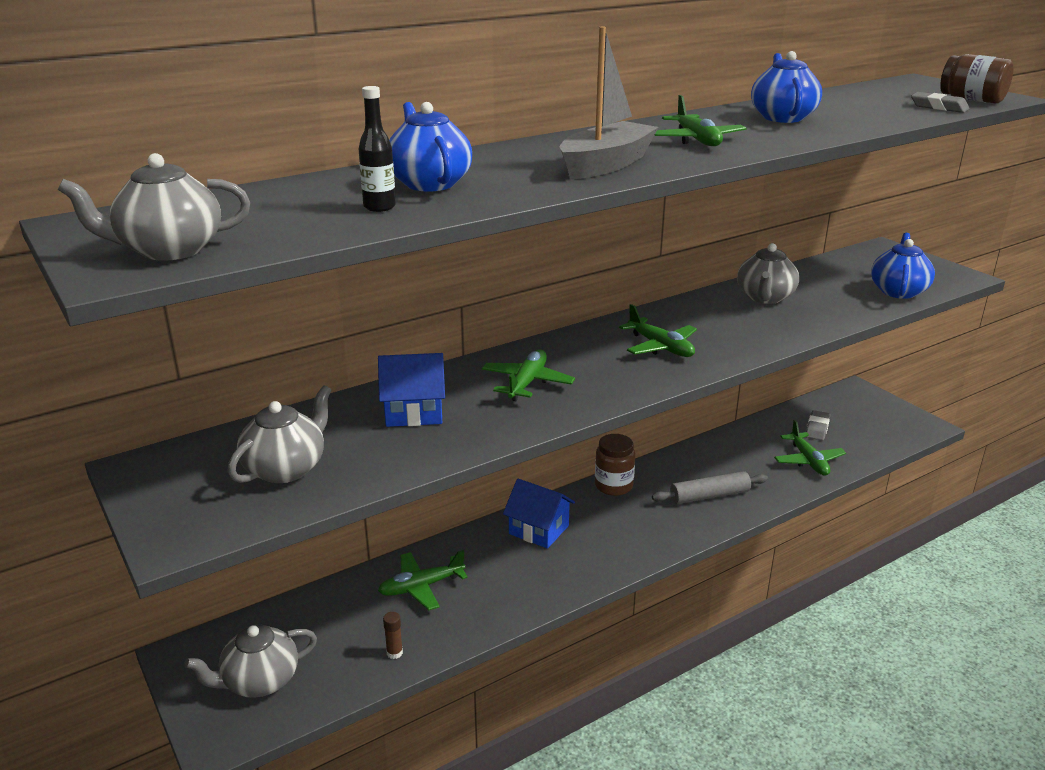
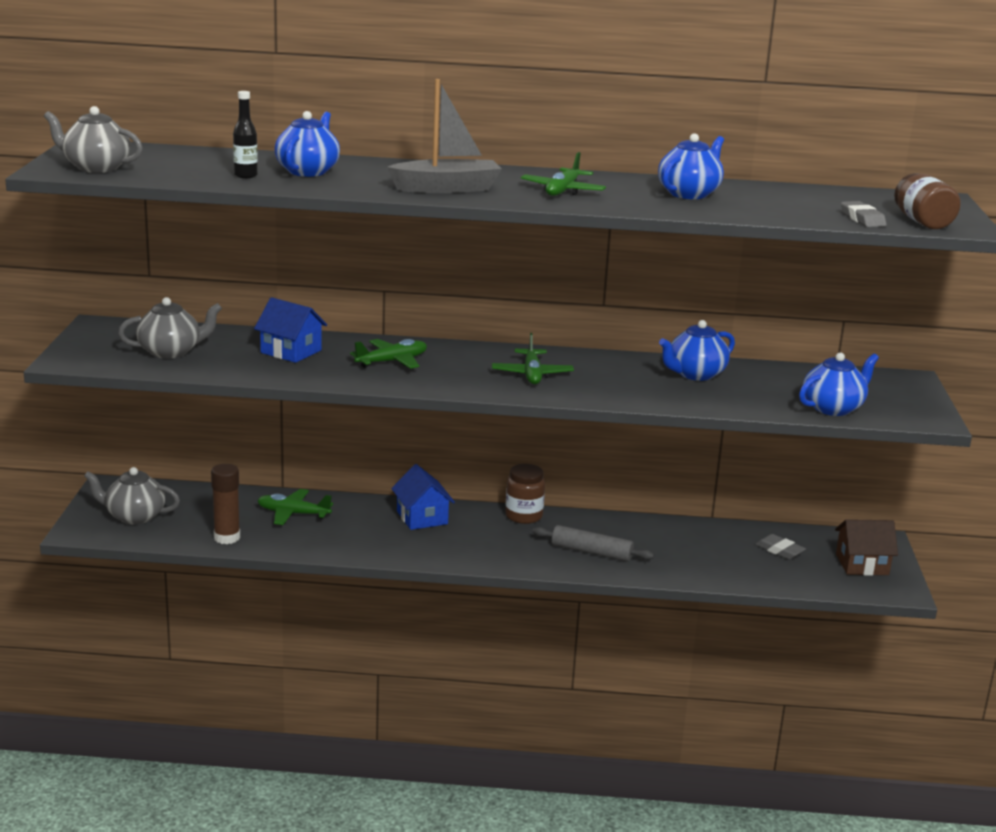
camera: 35 degrees right, 5 degrees down
brown glue stick [383,612,403,659] -> brown glue stick [211,464,240,544], size x1.97
grey teapot [737,243,799,304] -> blue teapot [659,320,735,381]
green plane [774,420,846,476] -> none
grey eraser [806,410,830,441] -> grey eraser turned 75 degrees clockwise [755,534,806,560]
none -> brown house [835,519,898,576]

